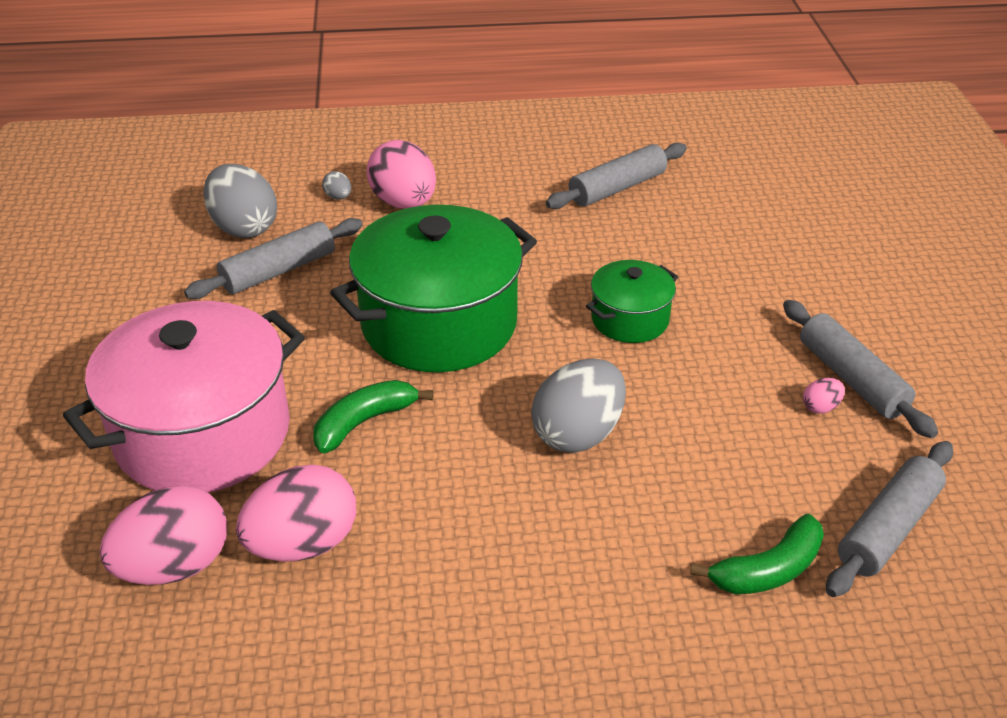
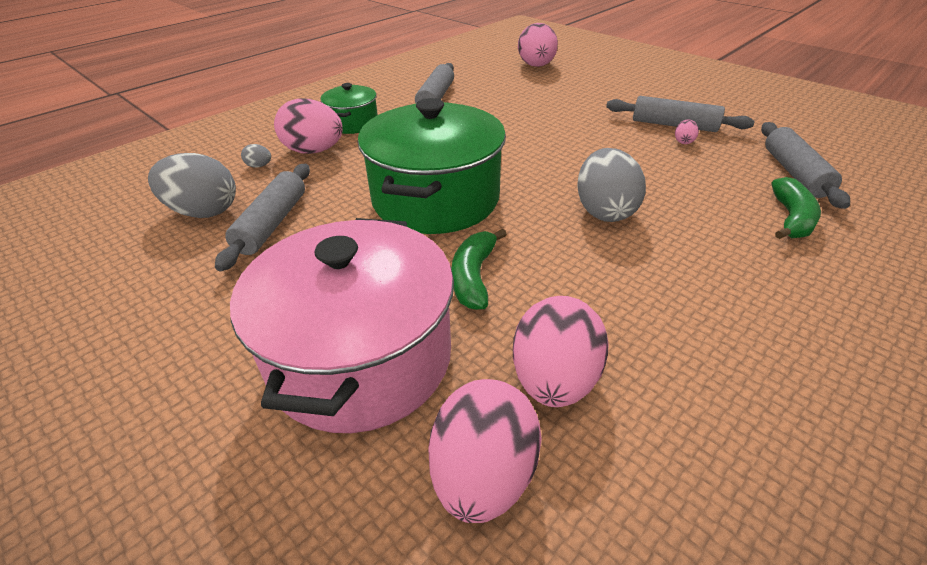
camera: 40 degrees left, 0 degrees up
green pot [586,260,678,343] -> green pot moved to [320,83,378,134]
none -> pink egg [518,23,558,67]

